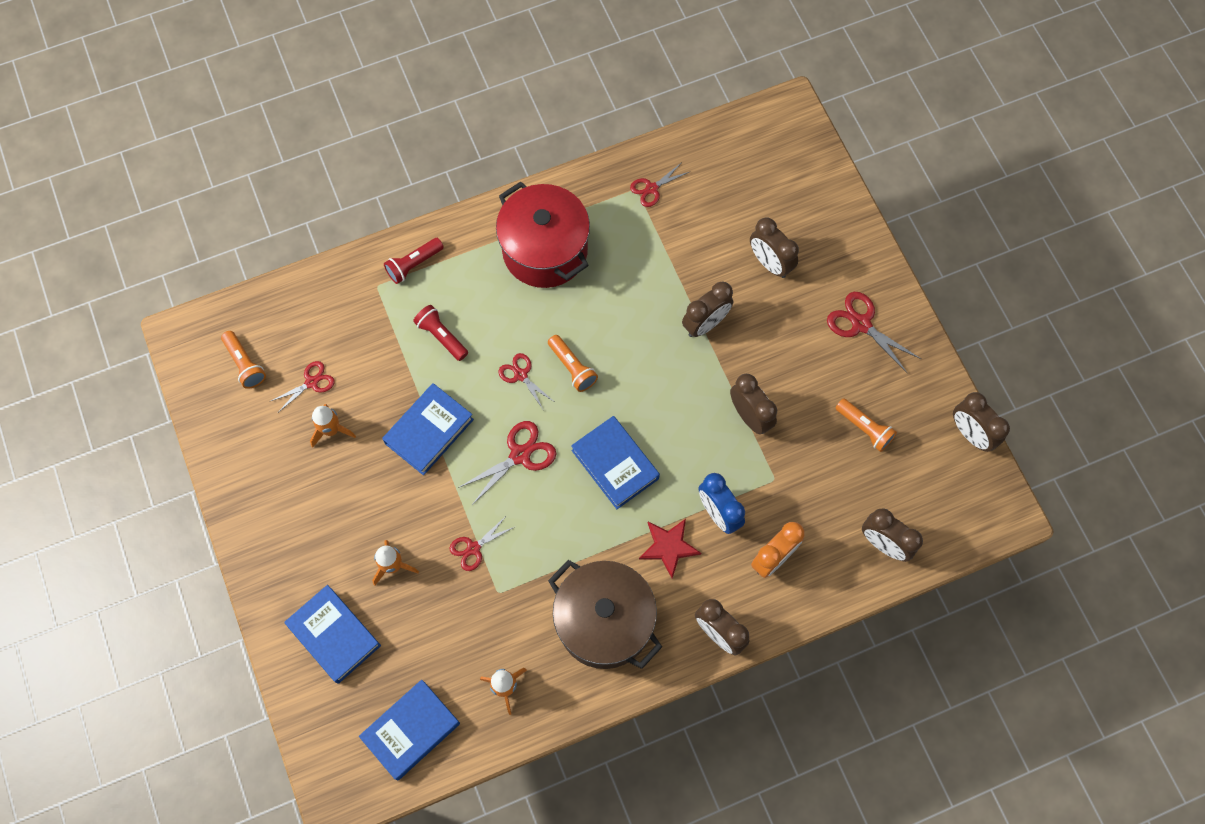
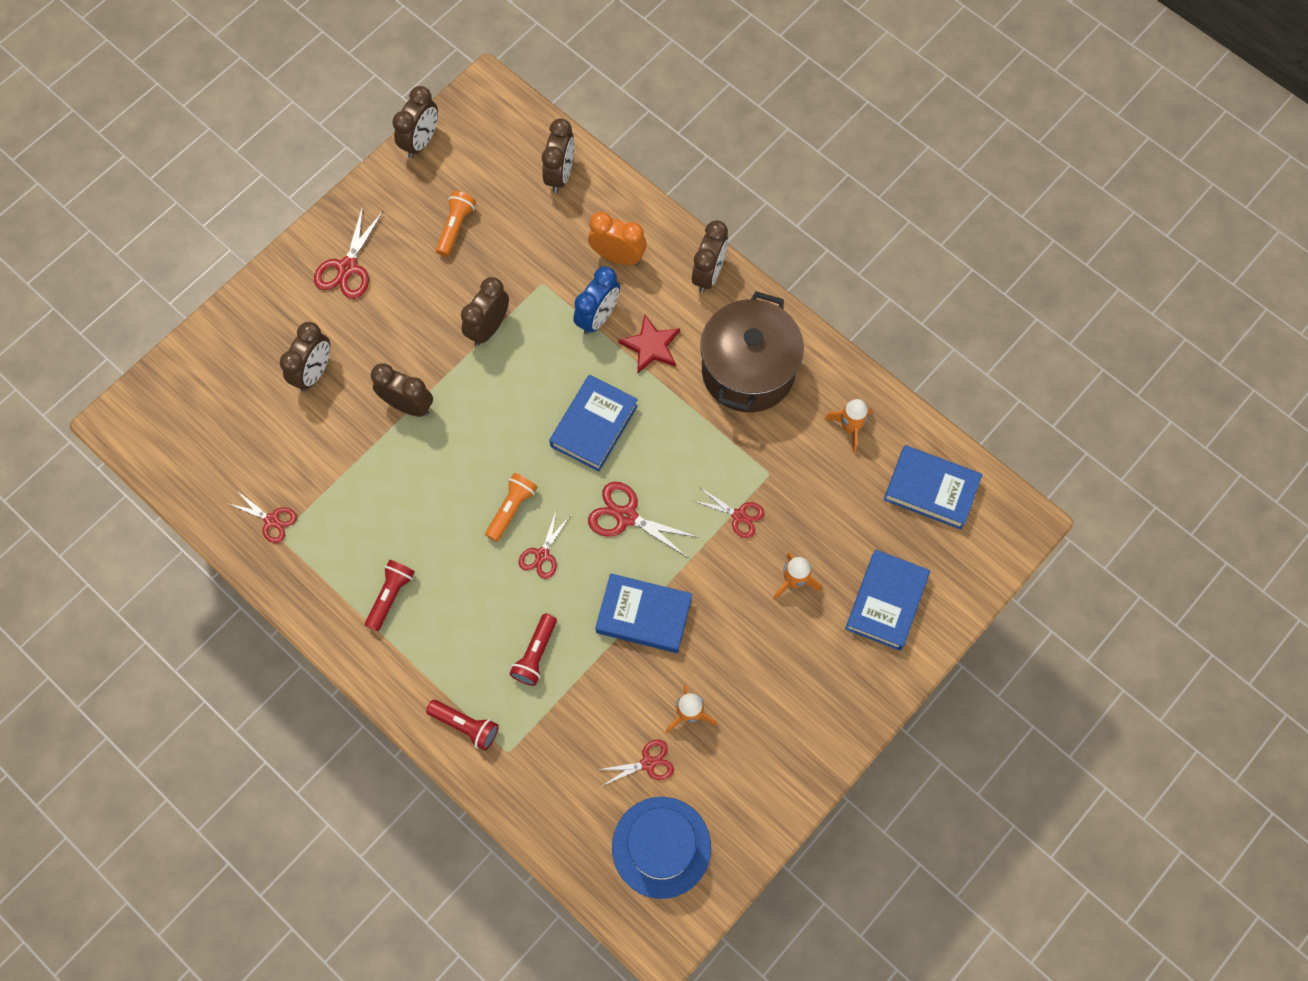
camera: 115 degrees left, 0 degrees up
orange flashlight [221,331,266,389] -> blue hat [612,797,711,899]
red scissors [271,361,335,412] -> red scissors turned 135 degrees clockwise [598,740,674,786]
red pot [496,181,590,288] -> red flashlight [365,560,415,631]

